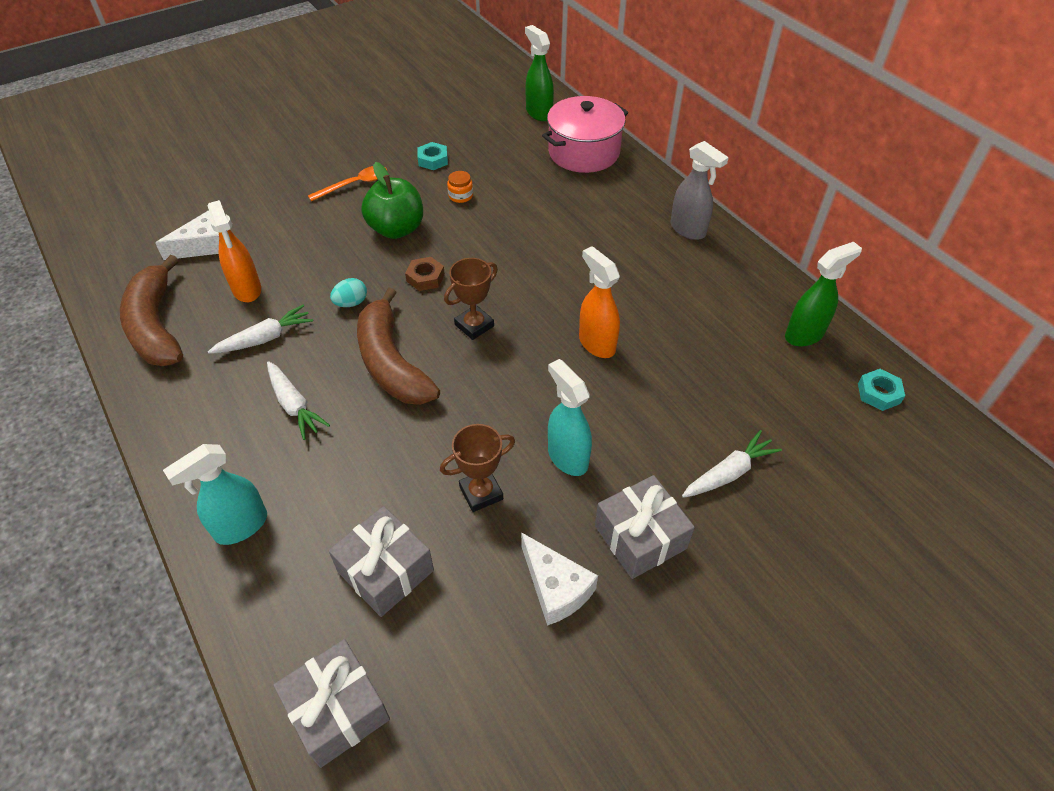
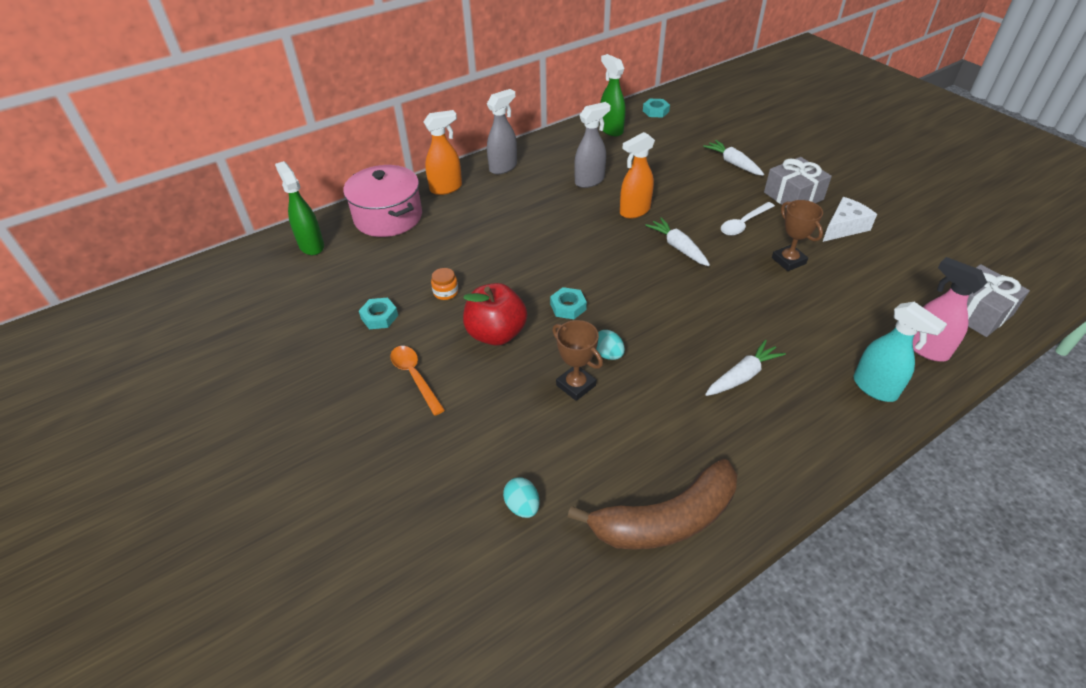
camera: 90 degrees left, 5 degrees down
white cheese [155,211,219,260] -> turquoise egg [503,477,540,518]
orange spray bottle [207,200,261,302] -> orange spray bottle moved to [423,110,462,195]
white carrot [208,305,313,354] -> white carrot moved to [645,218,710,266]
grey gift [328,506,434,617] -> none
brown banana [357,287,440,405] -> none
green apple [361,162,423,239] -> red apple [463,283,527,346]
brown nut [405,257,445,291] -> turquoise nut [550,287,587,319]
brown trophy [444,258,498,340] -> brown trophy moved to [552,320,603,401]
green spray bottle [525,25,554,121] -> green spray bottle turned 90 degrees clockwise [275,161,324,255]
turquoise spray bottle [548,359,592,476] -> white spoon [721,202,775,236]
none -> grey spray bottle [574,102,611,188]
none -> pink spray bottle [913,257,987,361]

